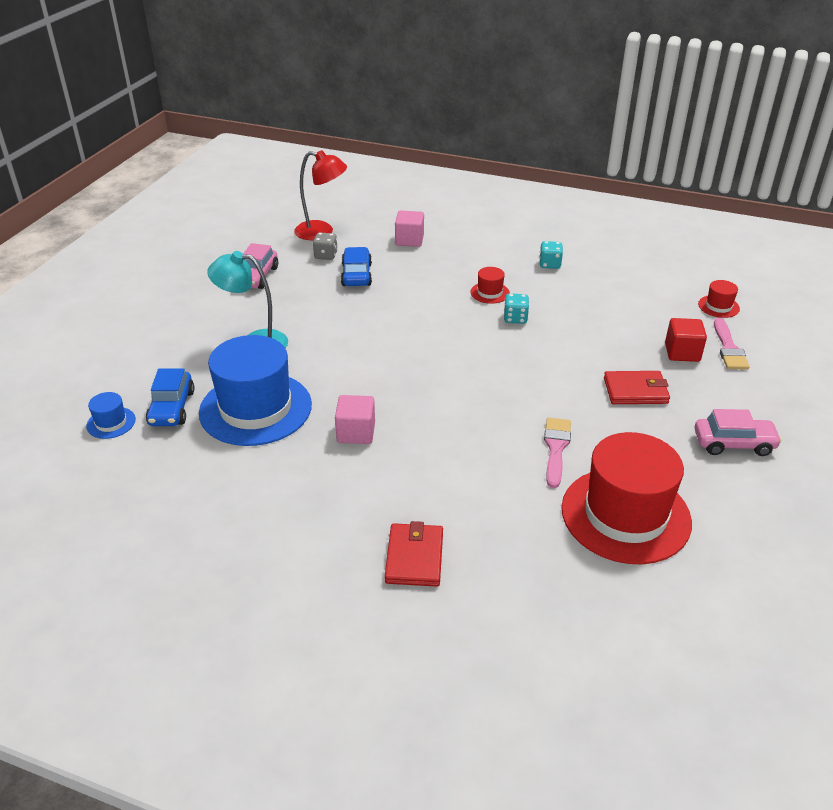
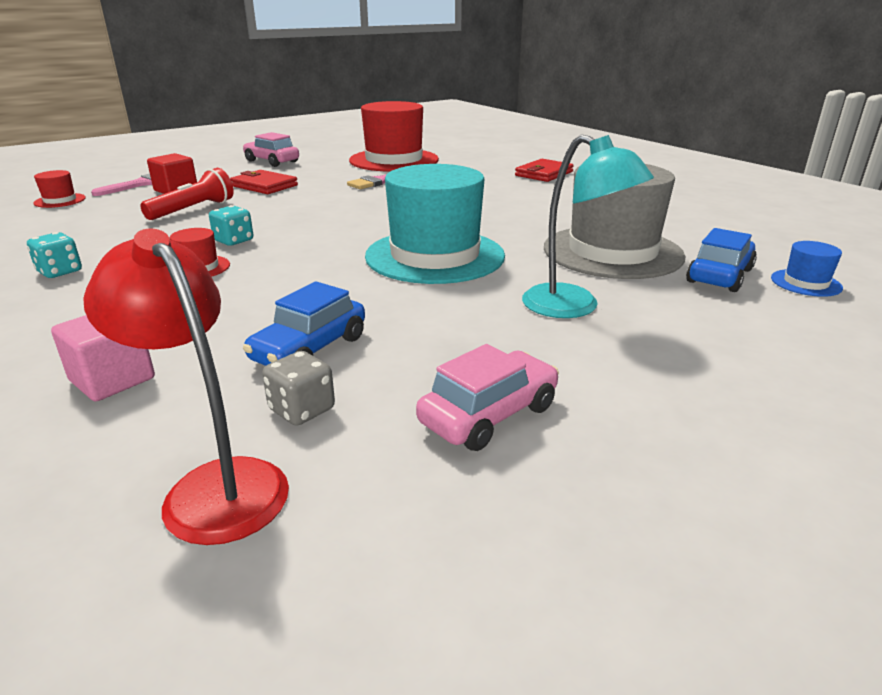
camera: 145 degrees left, 10 degrees down
blue hat [199,335,312,446] -> grey hat [544,164,686,279]
pink cube [335,395,375,444] -> none
none -> red flashlight [140,168,234,220]
none -> turquoise hat [365,164,505,284]

